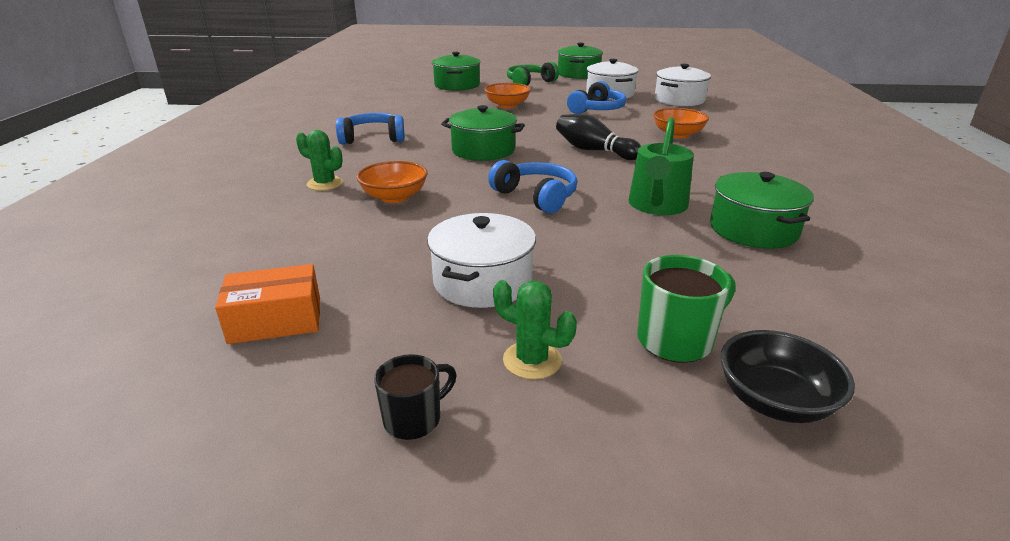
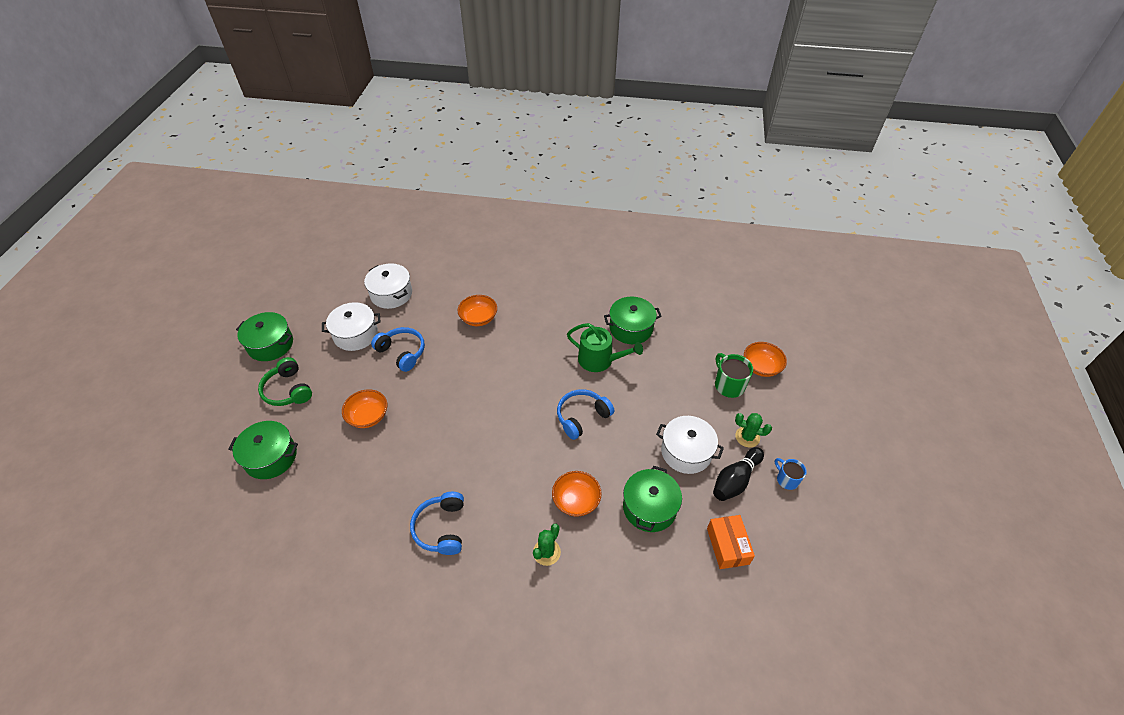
camera: 85 degrees left, 20 degrees up
black mug [374,354,457,440] -> blue mug [775,458,807,490]
green pot [441,105,525,161] -> green pot moved to [623,466,682,532]
green cactus [493,280,577,380] -> green cactus turned 75 degrees clockwise [735,413,772,448]
black bowling pin [556,114,641,160] -> black bowling pin moved to [713,447,764,501]
black bowl [721,330,855,423] -> orange bowl [744,342,787,377]

